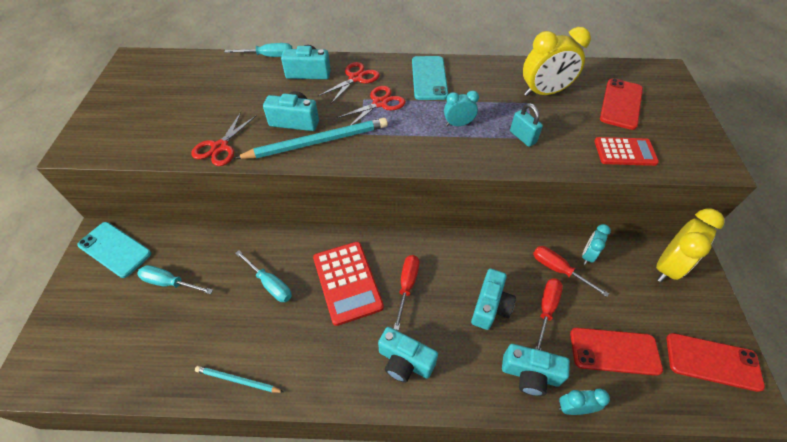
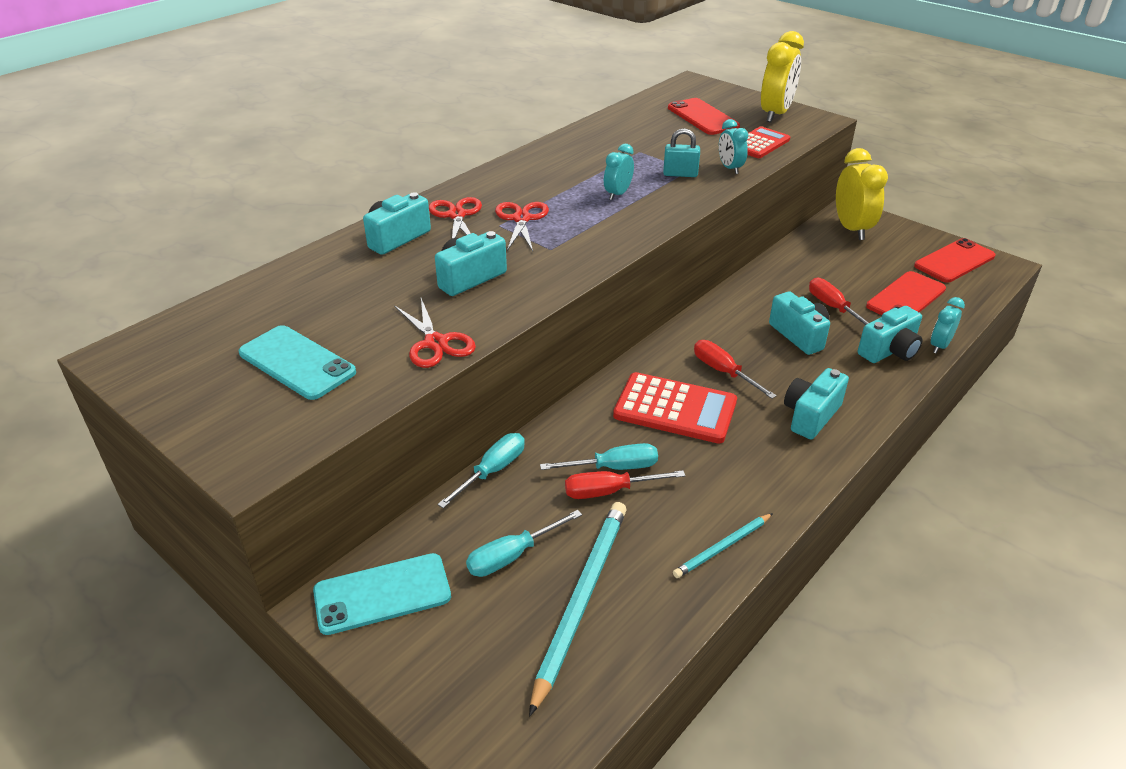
camera: 50 degrees left, 15 degrees down
turquoise screwdriver [224,43,293,57] -> turquoise screwdriver moved to [437,433,525,508]
turquoise pencil [235,118,388,159] -> turquoise pencil moved to [529,502,627,717]
turquoise camera [378,327,438,383] -> turquoise camera turned 150 degrees clockwise [784,368,849,439]
turquoise phone [412,56,448,100] -> turquoise phone moved to [239,325,356,400]
yellow clock [523,27,591,96] -> yellow clock moved to [761,31,804,122]
red screwdriver [533,246,609,297] -> red screwdriver moved to [565,470,685,499]
turquoise clock [582,224,611,265] -> turquoise clock moved to [719,119,748,174]

